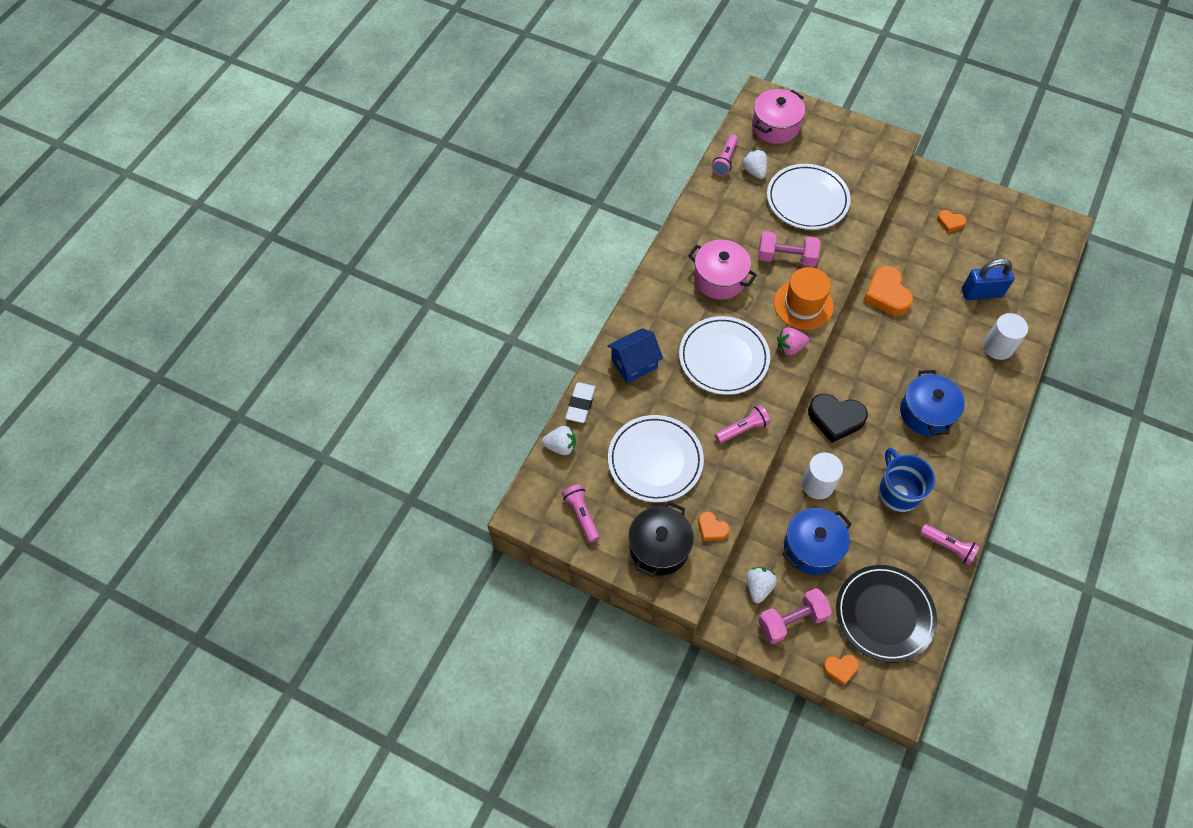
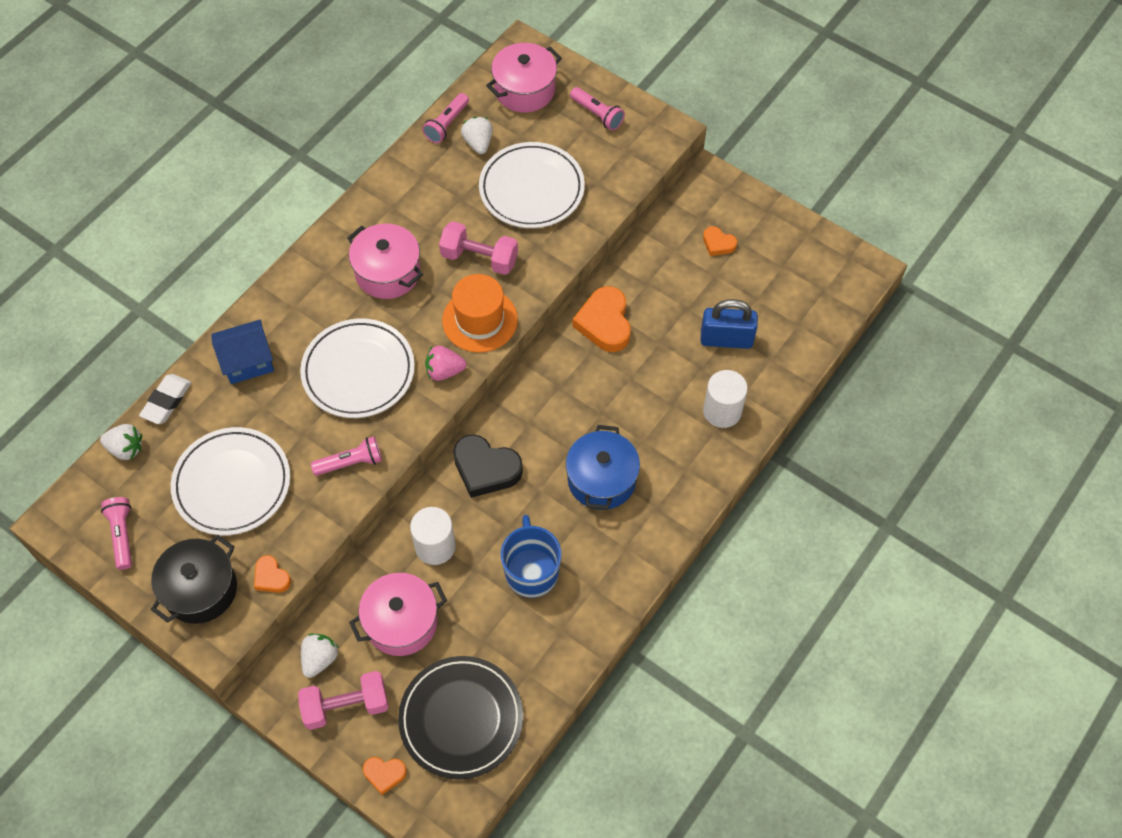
camera: 10 degrees right, 0 degrees up
blue pot [782,508,852,575] -> pink pot [349,573,447,656]
pink flashlight [920,524,980,565] -> pink flashlight moved to [570,87,625,131]

